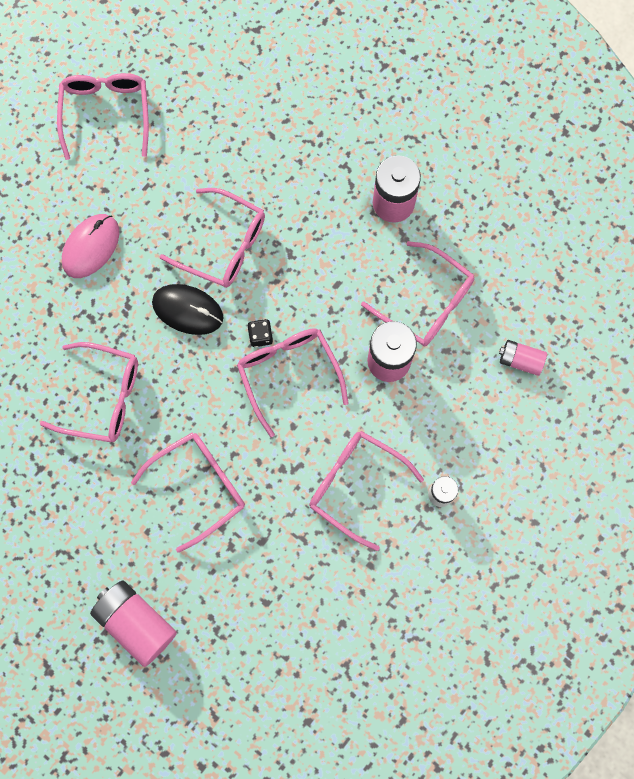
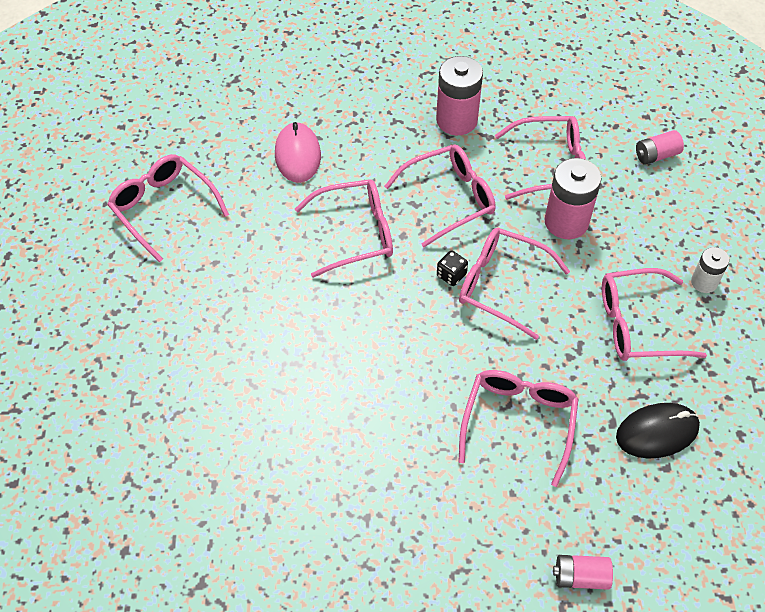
camera: 40 degrees left, 20 degrees down
pink glasses [40,342,138,442] -> pink glasses moved to [384,145,496,247]
pink mouse [62,214,119,278] -> pink mouse moved to [275,122,321,183]
pink battery [90,580,177,667] -> pink battery [553,555,613,590], size x0.57
black mouse [152,284,224,335] -> black mouse moved to [616,403,700,459]

